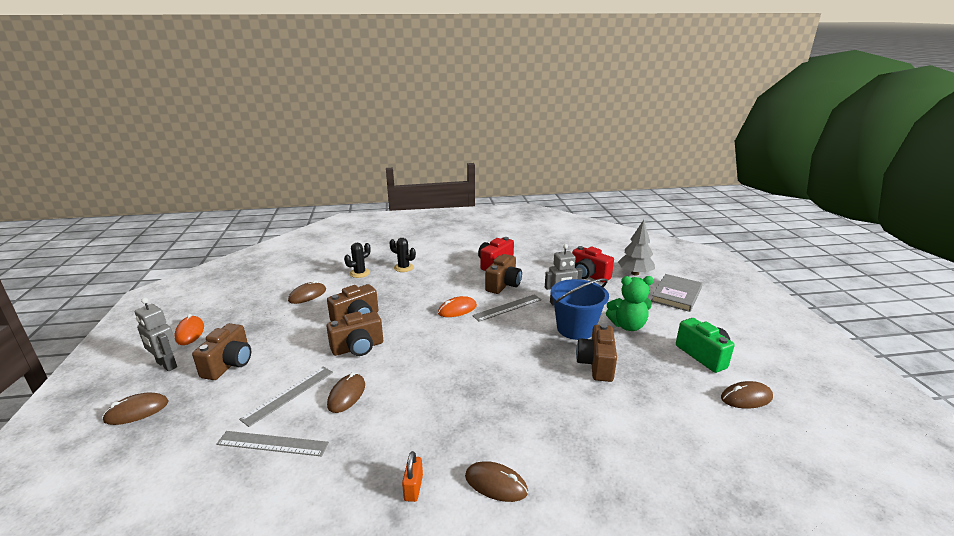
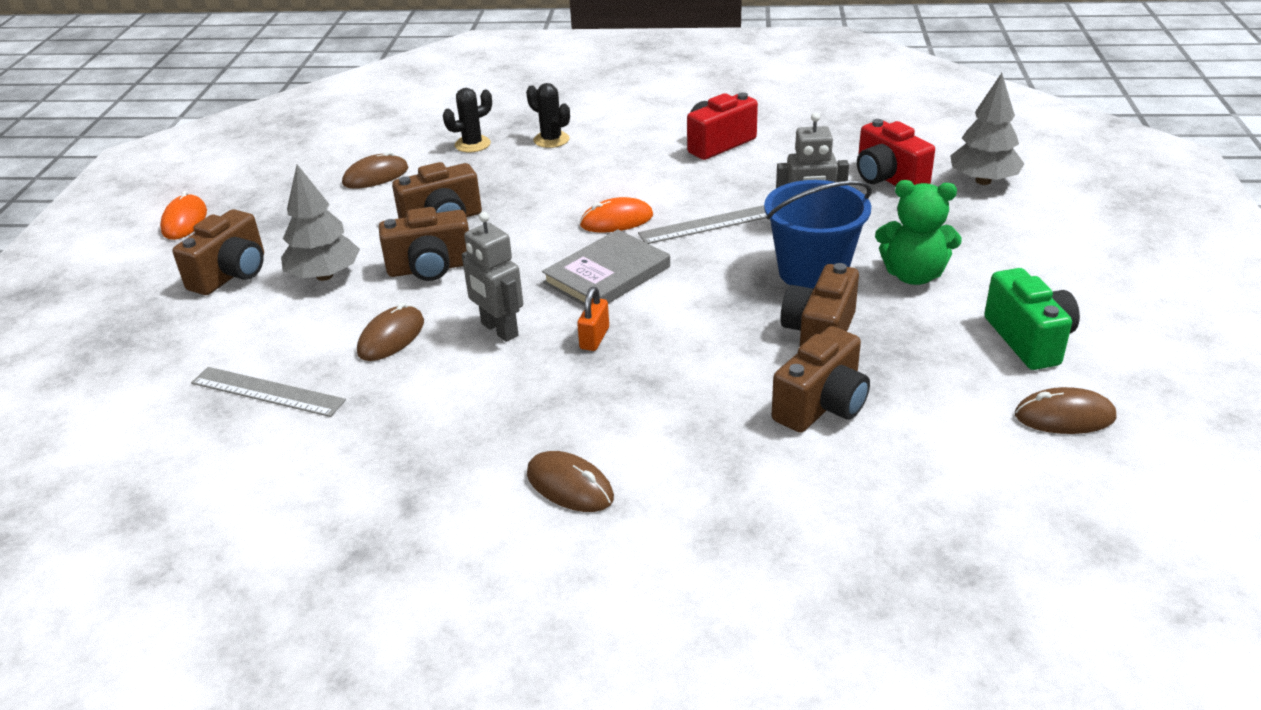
camera: 15 degrees right, 10 degrees up
brown mouse [102,392,168,425] -> none
grey robot [135,298,178,371] -> grey robot moved to [462,212,523,342]
grey ruler [239,366,333,427] -> none
orange padlock [402,451,423,502] -> orange padlock moved to [577,287,609,351]
brown camera [485,254,522,294] -> brown camera moved to [772,326,870,433]
grey book [651,274,703,312] -> grey book moved to [542,229,670,305]
none -> grey tree [281,165,360,281]

